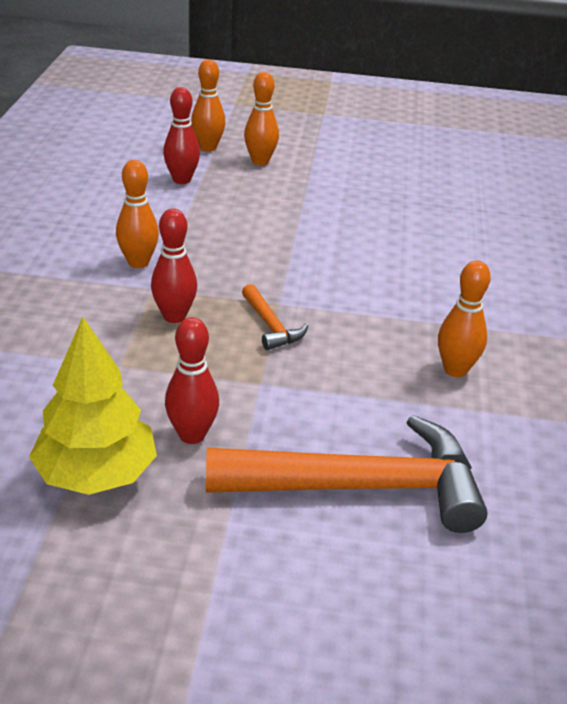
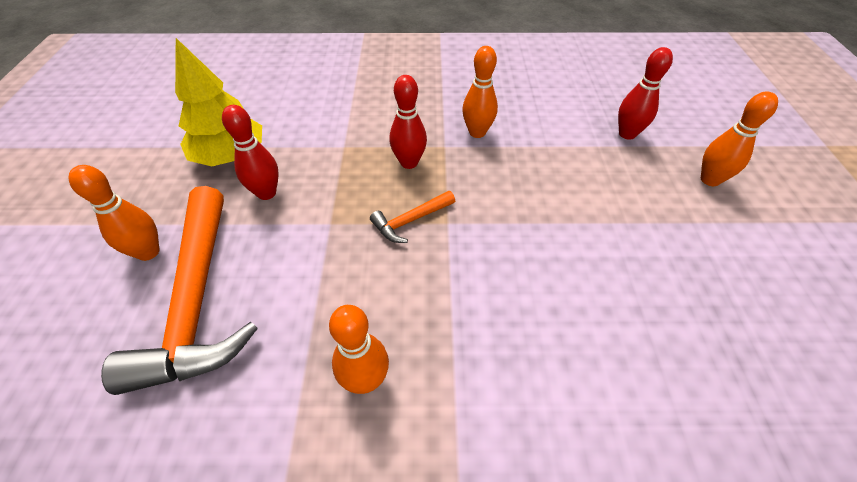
camera: 85 degrees right, 15 degrees up
orange bowling pin [191,59,225,152] -> orange bowling pin moved to [68,165,159,261]

